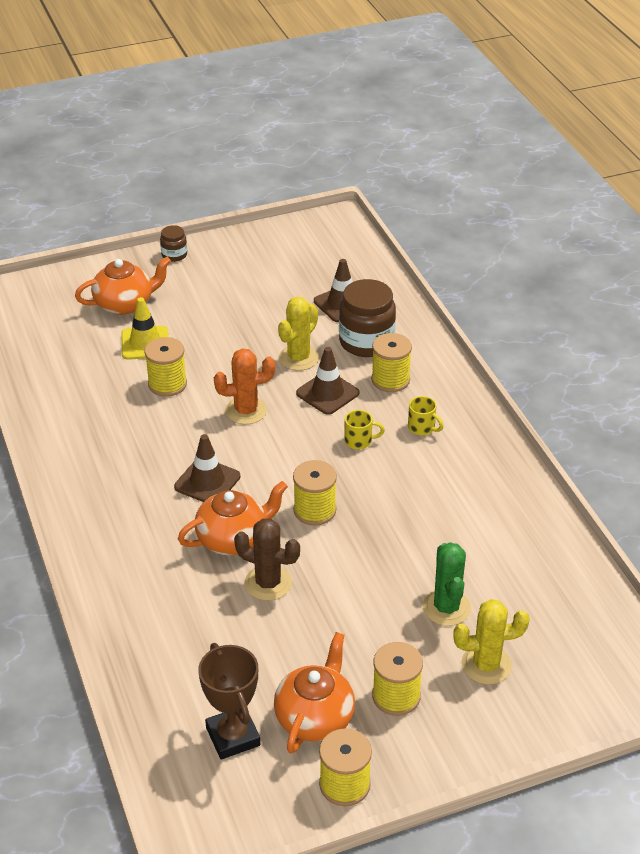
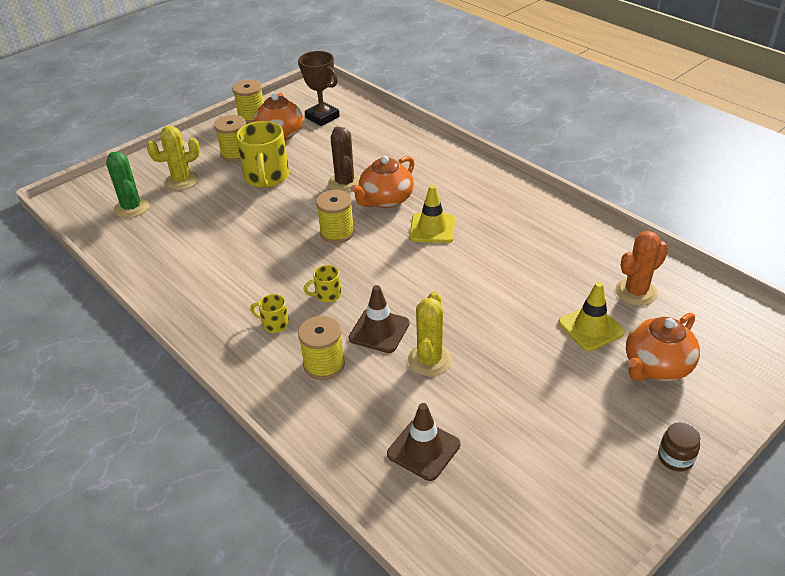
camera: 160 degrees right, 0 degrees up
yellow spool [144,337,187,397] -> none
brown traffic cone [174,434,240,502] -> yellow traffic cone [409,185,455,243]
orange cactus [214,348,275,425] -> orange cactus moved to [615,231,668,306]
brown cactus [234,518,300,601] -> brown cactus turned 75 degrees clockwise [328,127,360,192]
brown jar [339,279,396,357] -> none
green cactus [423,542,471,626] -> green cactus moved to [106,152,149,218]
none -> yellow mug [236,121,289,188]

